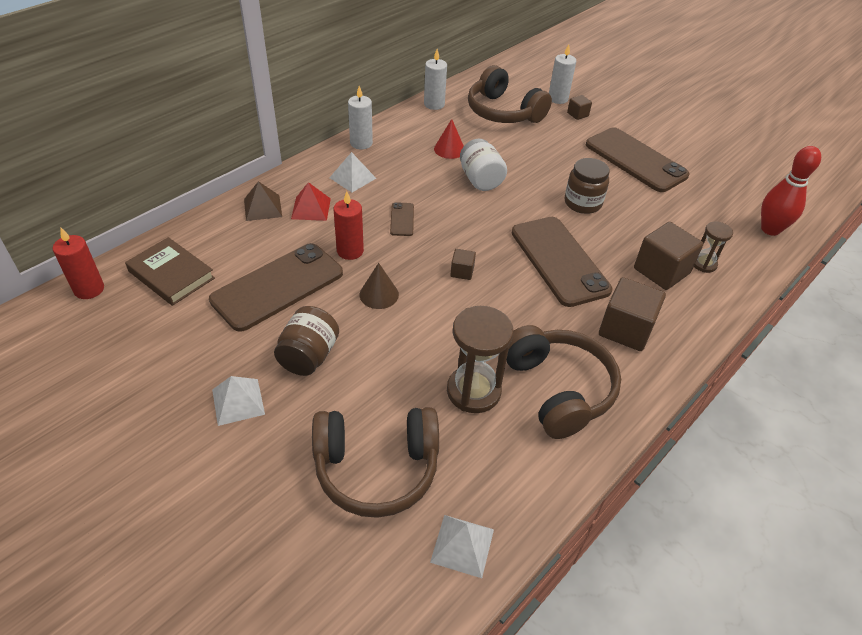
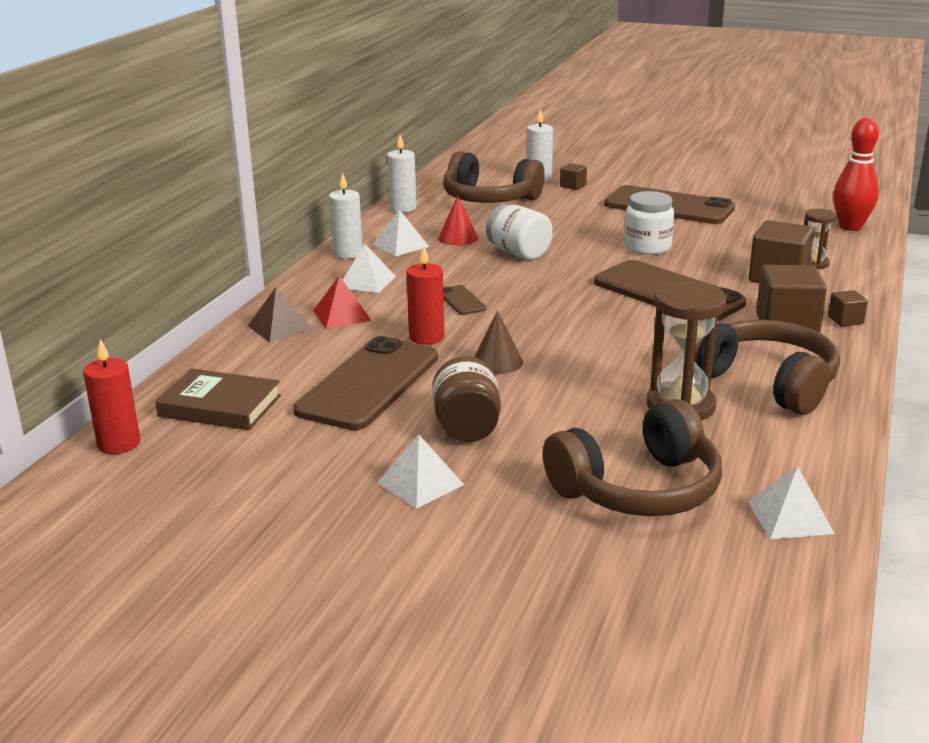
camera: 20 degrees left, 20 degrees down
brown cube [450,249,476,280] -> brown cube moved to [828,290,868,326]
brown jar [565,158,610,214] -> white jar [624,191,674,255]
none -> white pyramid [372,210,429,256]

